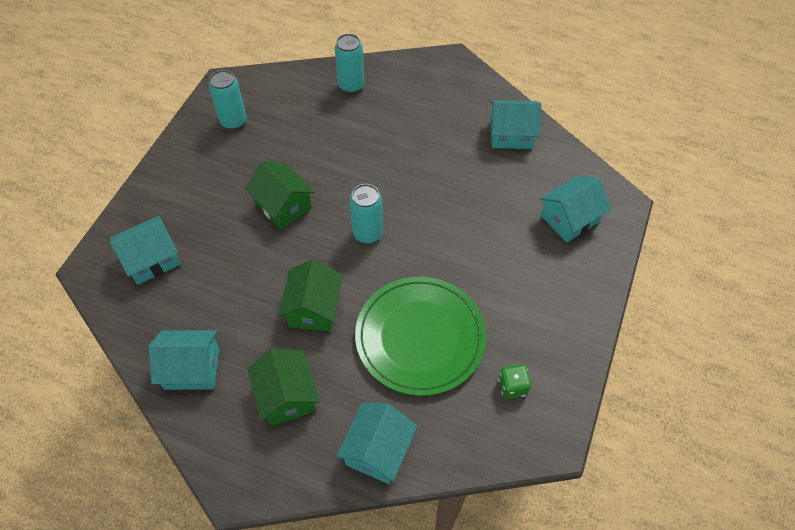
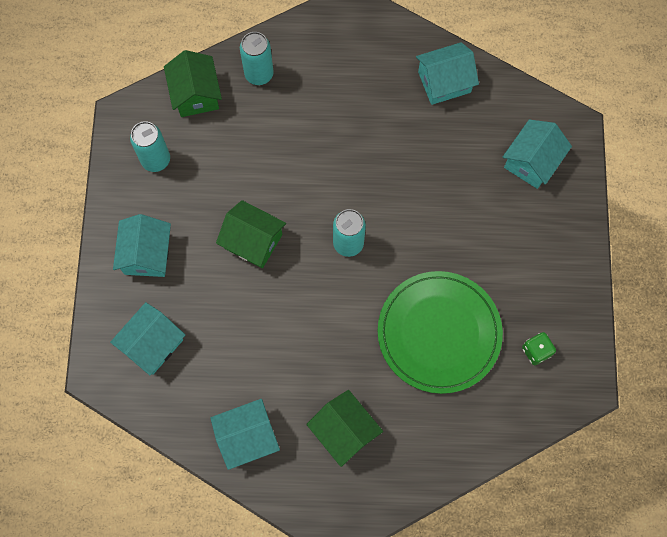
camera: 20 degrees left, 15 degrees up
green house [278,259,343,332] -> green house moved to [164,50,222,117]
turquoise house [336,403,417,484] -> turquoise house moved to [113,214,171,277]

